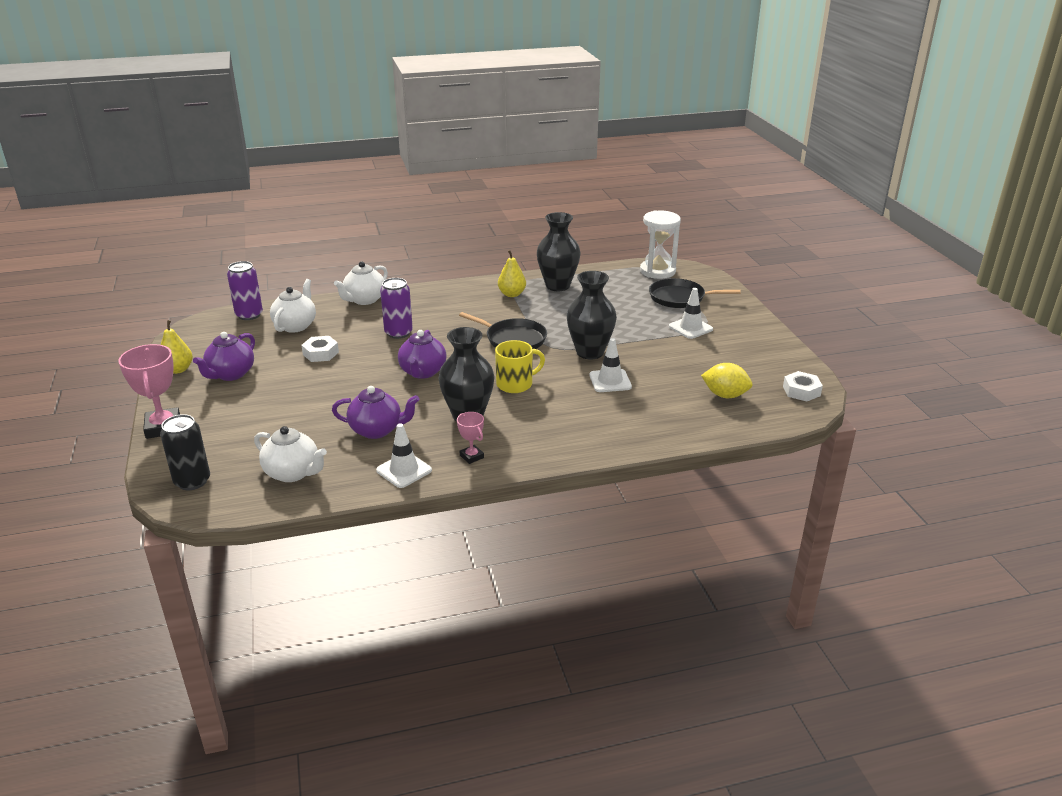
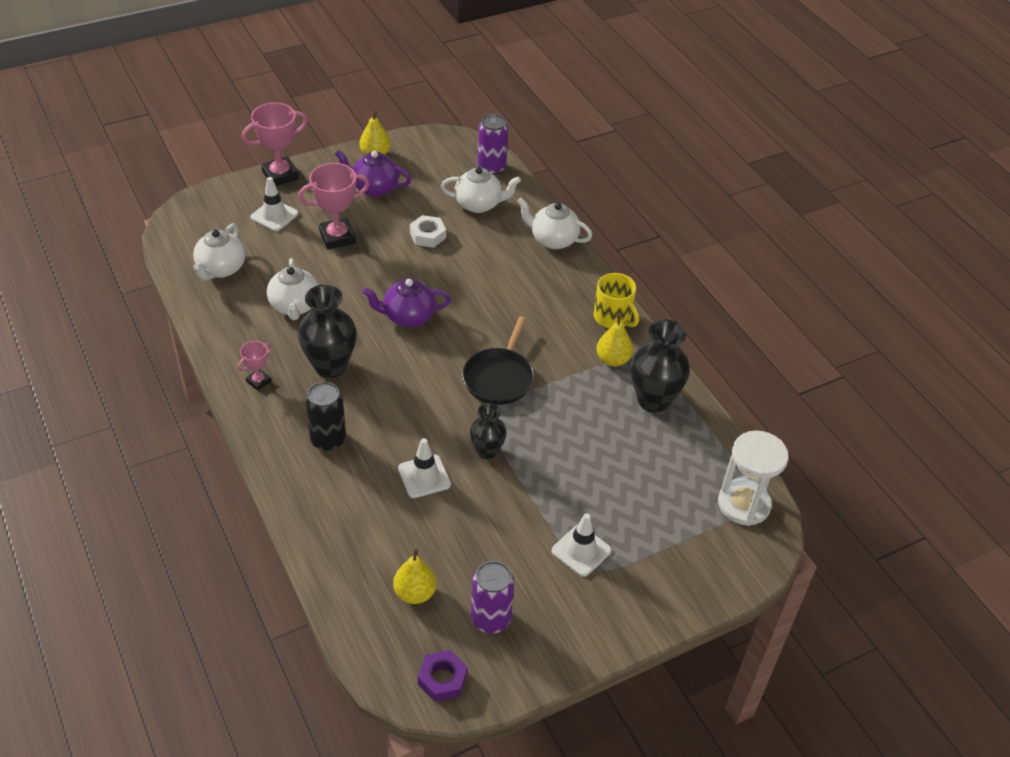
camera: 75 degrees right, 15 degrees up
black can [160,414,210,490] -> black can moved to [305,382,346,451]
purple teapot [332,386,420,439] -> white teapot [267,258,318,320]
white traffic cone [376,423,432,488] -> white traffic cone moved to [250,177,298,231]
purple can [380,278,413,339] -> purple can moved to [471,561,514,633]
yellow mug [495,340,545,393] -> yellow mug moved to [594,273,639,328]
black vase [567,271,617,359] -> black vase [470,403,507,459], size x0.60
black pan [649,278,741,308] -> none
yellow lemon [701,363,752,398] -> yellow pear [393,549,437,604]
white nut [783,371,823,401] -> purple nut [418,650,468,702]
none -> pink trophy [298,163,369,250]

